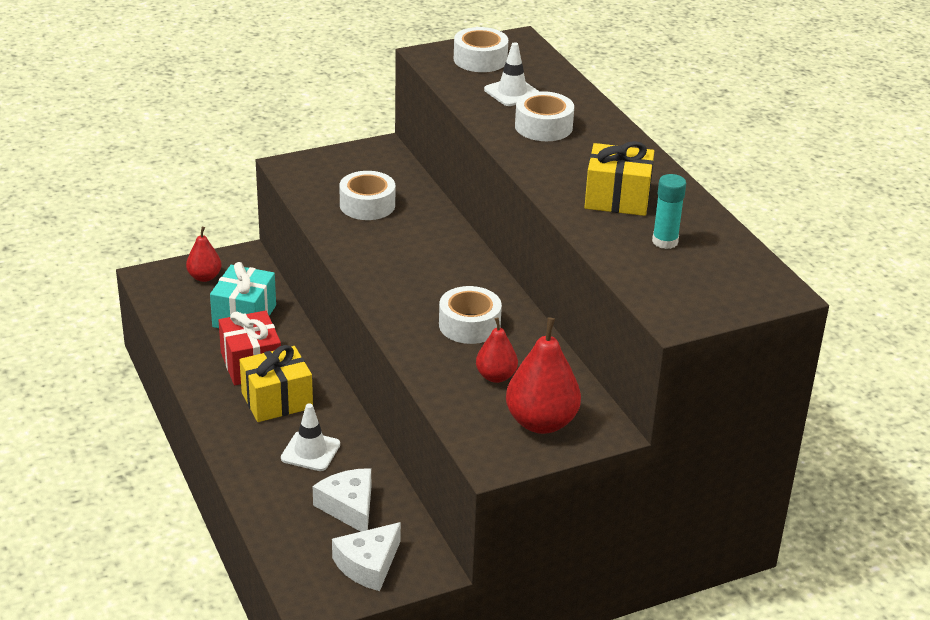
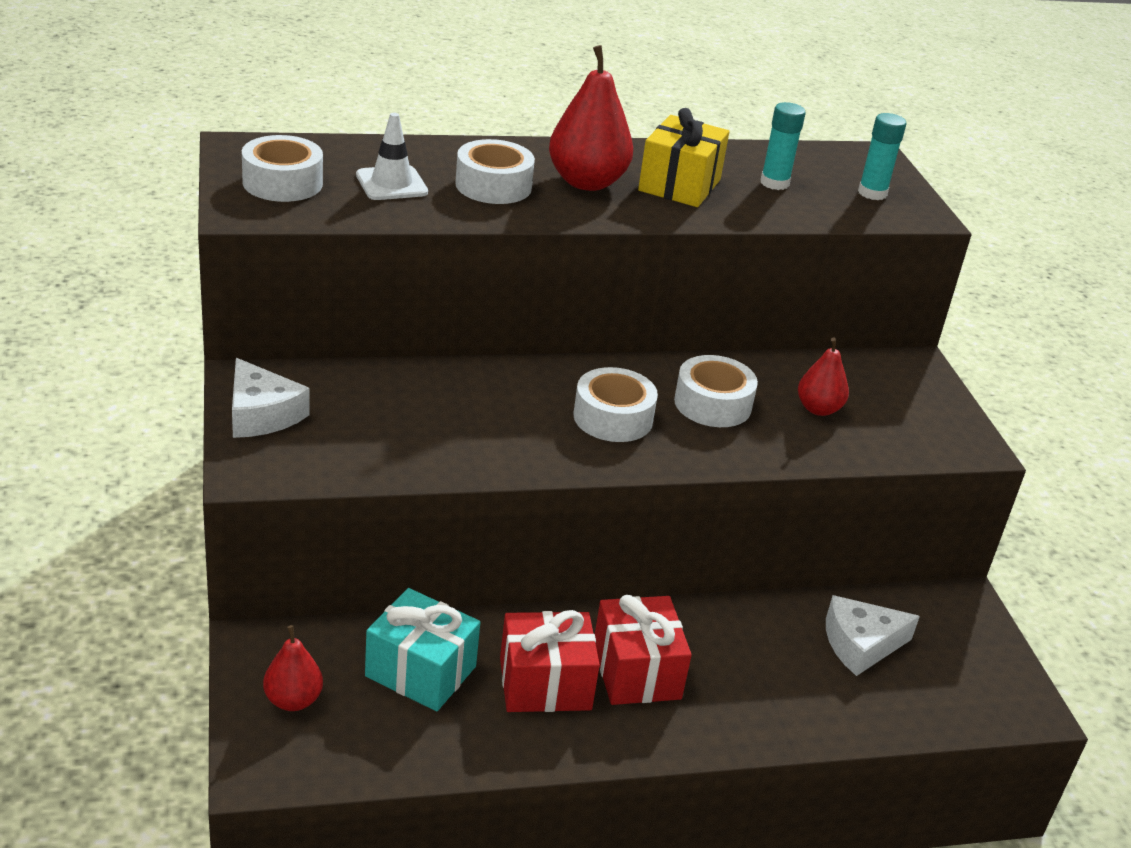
camera: 80 degrees left, 0 degrees up
yellow gift [240,345,313,422] -> red gift [595,595,692,705]
white traffic cone [281,403,340,471] -> none
white cheese [332,522,401,591] -> white cheese moved to [232,358,310,438]
white tape [339,171,395,220] -> white tape moved to [573,367,658,442]
red pear [506,317,581,434] -> red pear moved to [549,45,633,191]
none -> turquoise glue stick [858,113,906,200]

